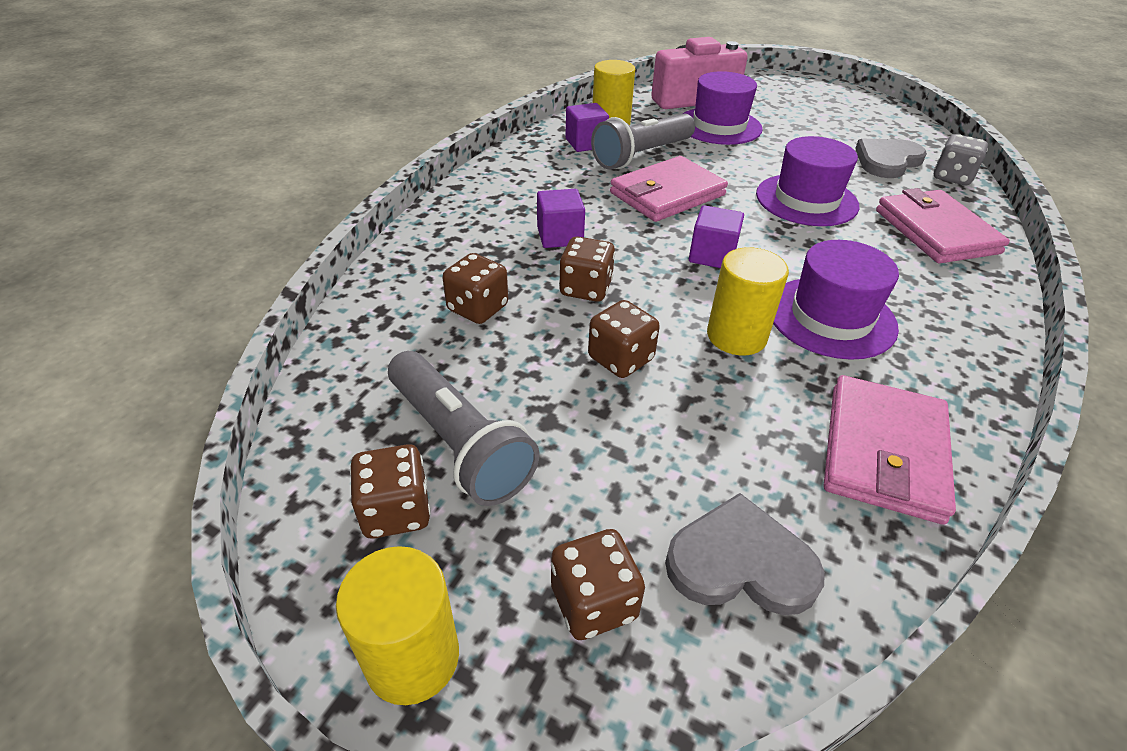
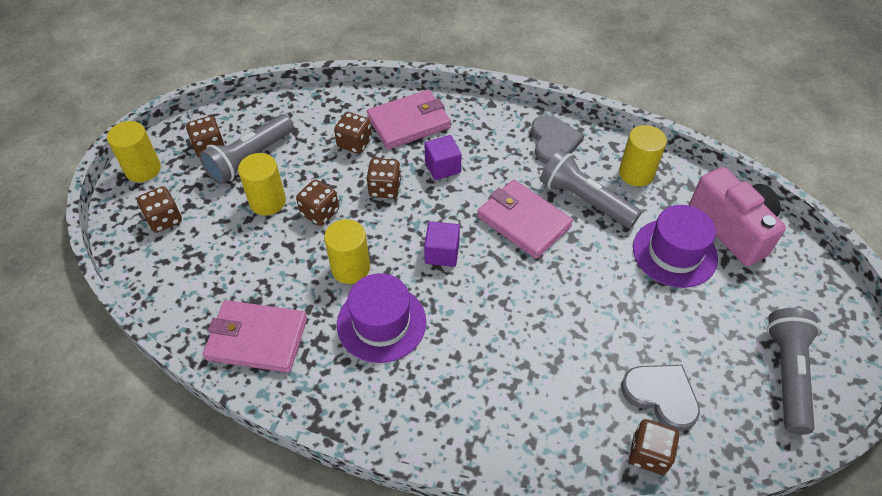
camera: 80 degrees right, 10 degrees up
purple cube [566,103,609,152] -> none
grey heart [665,493,825,615] -> grey heart moved to [531,115,584,164]
purple hat [756,136,860,226] -> none
pink wallet [876,188,1010,264] -> pink wallet moved to [367,90,451,149]
grey dice [934,134,988,185] -> brown dice [629,419,679,475]
none -> yellow cylinder [238,153,286,215]
none -> grey flashlight [767,308,820,435]

